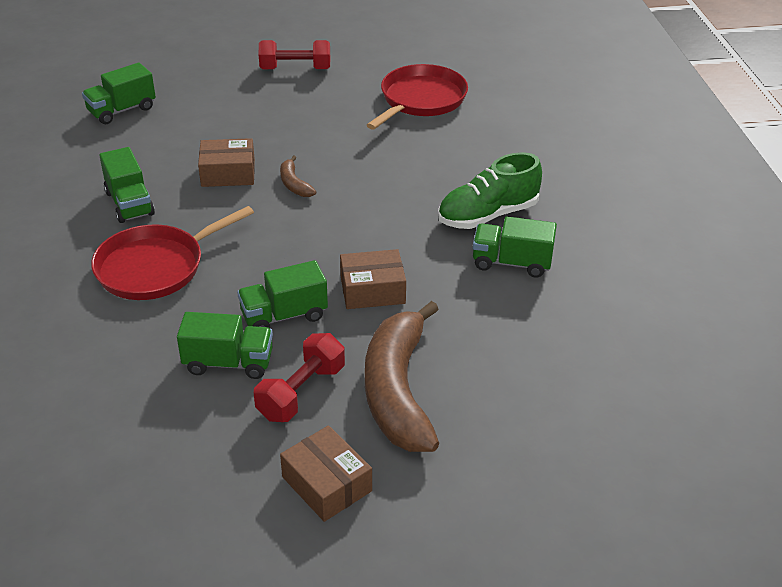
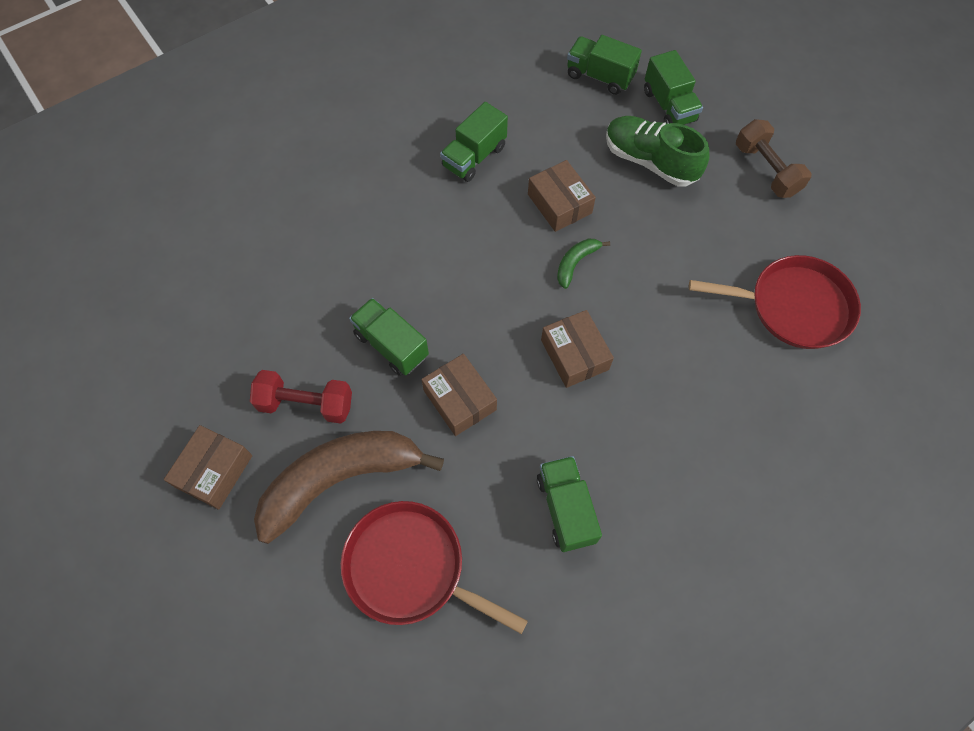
camera: 65 degrees right, 25 degrees up
red pan [91,206,254,300] -> red pan moved to [341,501,528,634]
green truck [177,312,273,379] -> green truck moved to [644,50,703,125]
red dumbbell [259,40,330,69] -> brown dumbbell [736,119,812,198]
brown banana [280,155,316,197] -> green banana [557,239,610,289]
green shoe [438,152,542,229] -> green shoe moved to [606,116,710,186]
none -> brown box [541,310,614,388]

